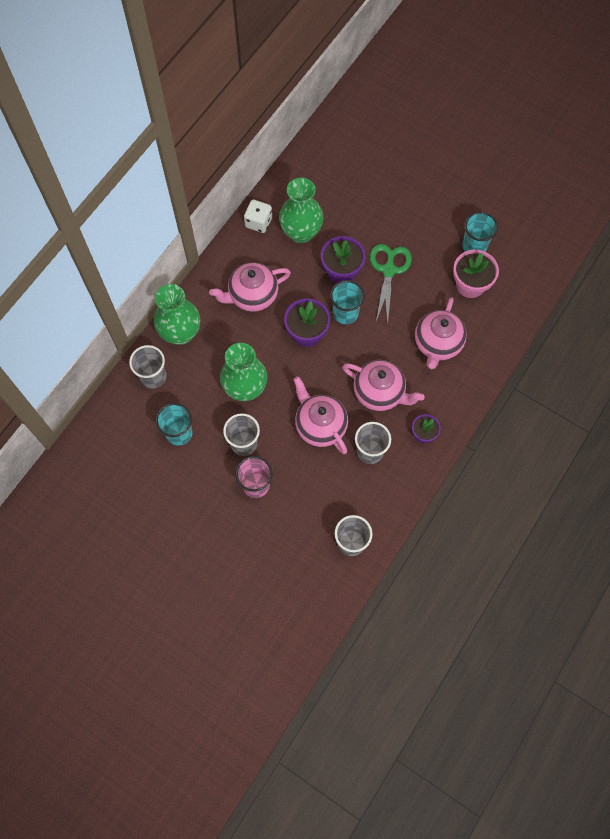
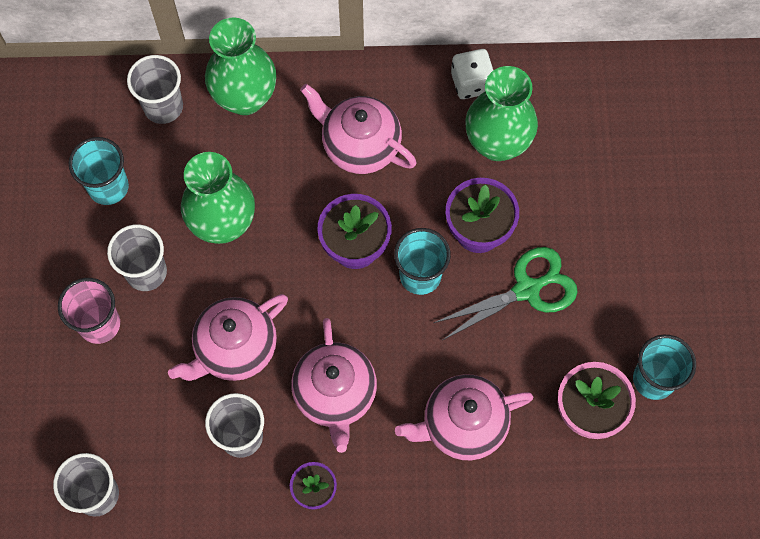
camera: 55 degrees right, 0 degrees up
pink teapot [293,377,348,454] -> pink teapot turned 150 degrees counterclockwise [168,294,288,381]

